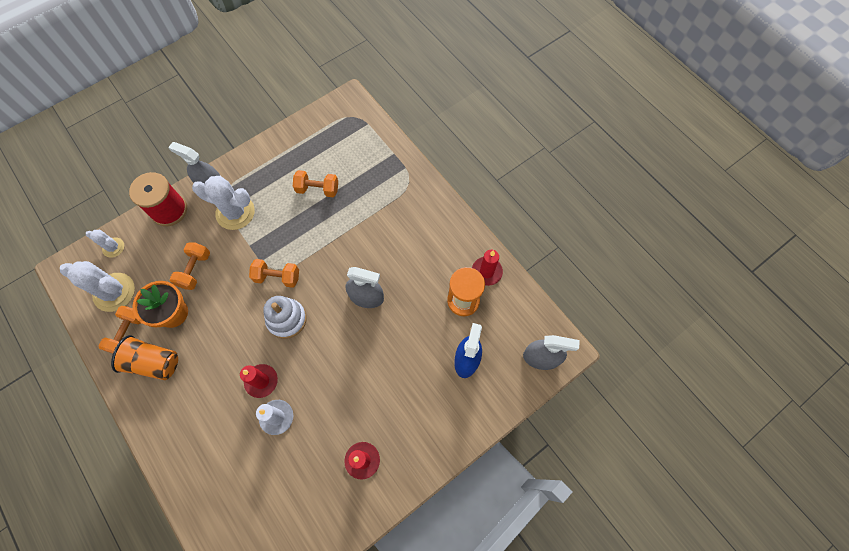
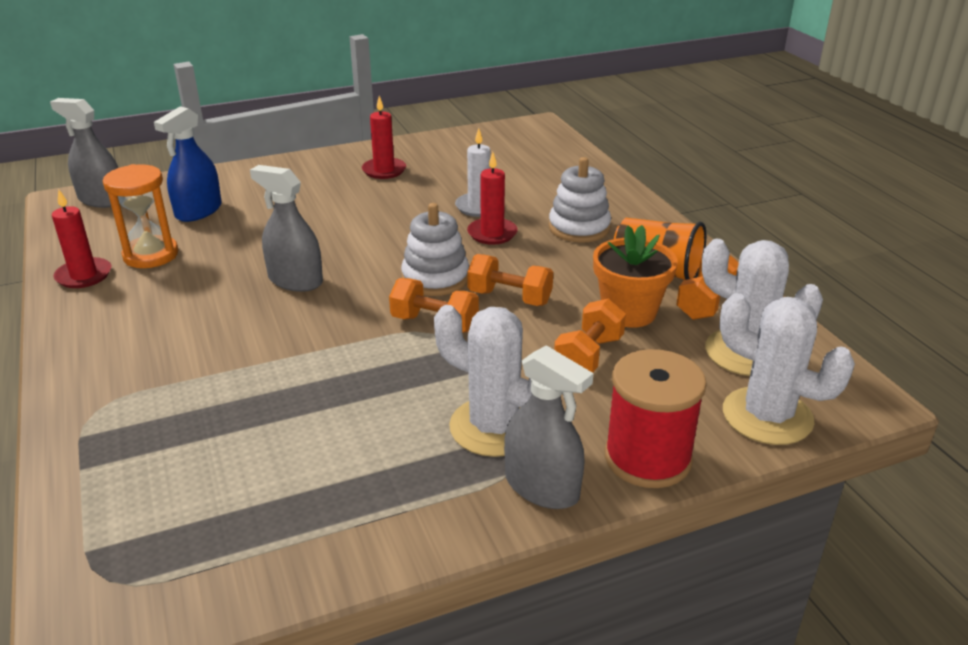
camera: 165 degrees left, 35 degrees down
white cactus [86,230,124,258] -> white cactus [719,293,855,445], size x1.82
orange dumbbell [293,170,338,197] -> orange dumbbell moved to [467,254,553,306]
none -> white stacking toy [549,157,611,243]

